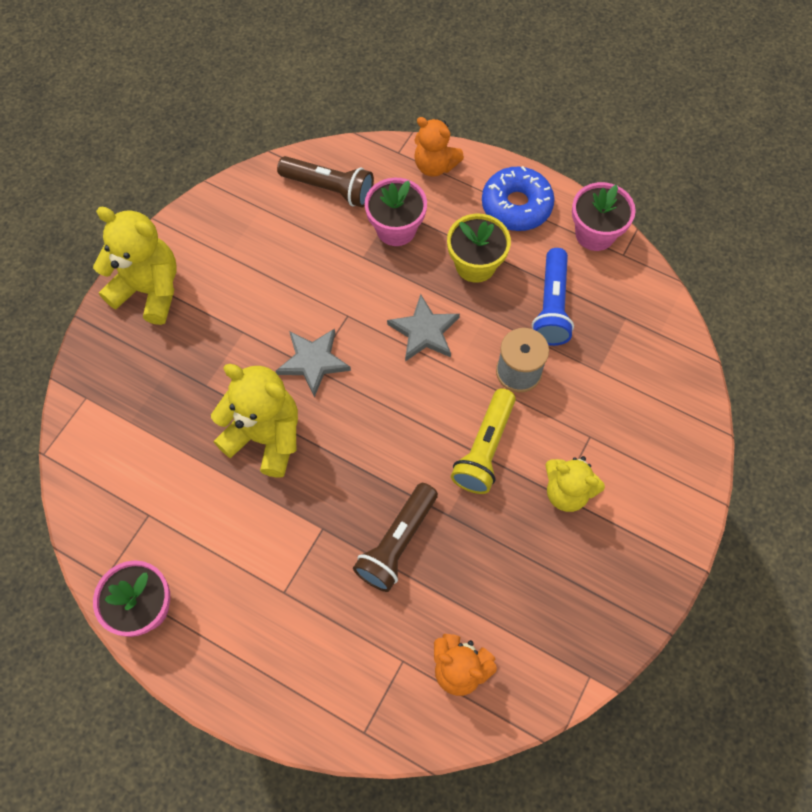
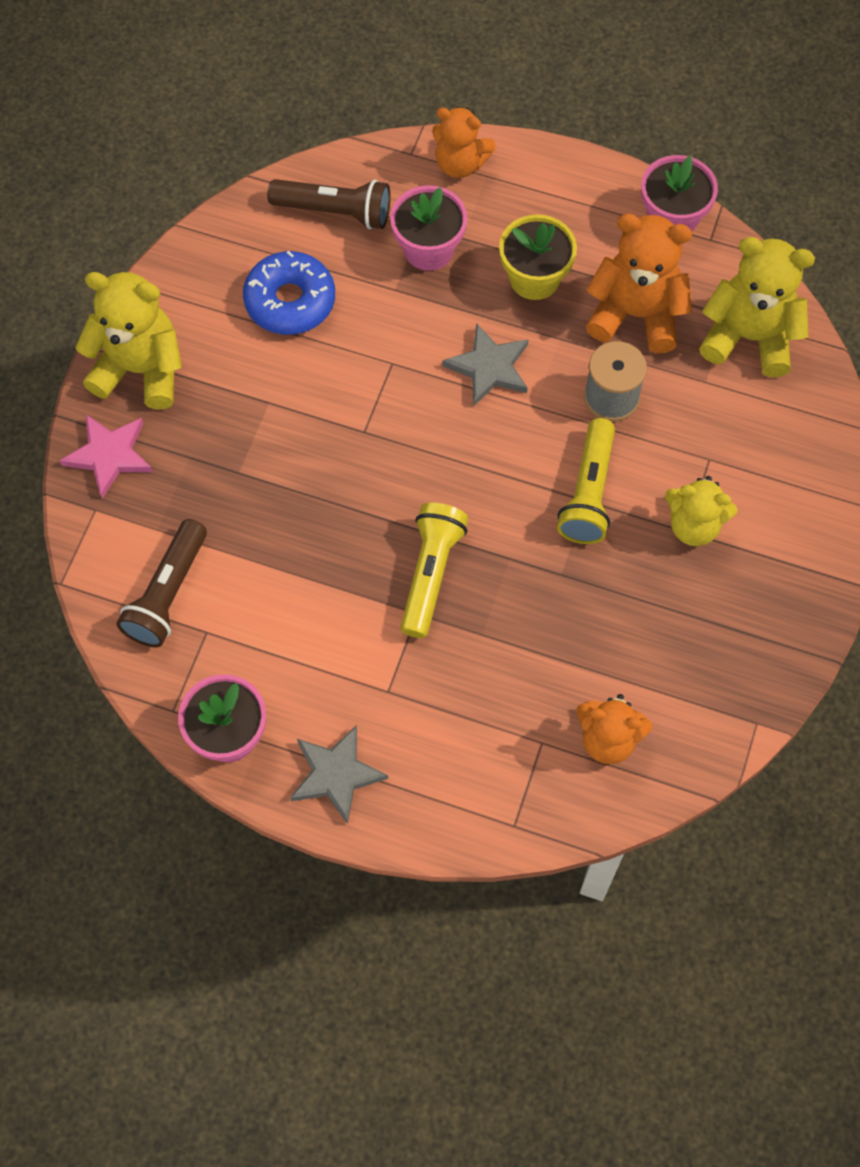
camera: 10 degrees left, 0 degrees up
yellow teddy bear [211,364,298,478] -> yellow teddy bear moved to [699,237,815,377]
grey star [276,328,351,397] -> grey star moved to [290,725,388,824]
brown flashlight [353,483,438,592] -> brown flashlight moved to [116,519,207,647]
blue donut [482,166,554,231] -> blue donut moved to [243,251,335,335]
blue flashlight [532,248,574,346] -> orange teddy bear [586,214,692,353]
none -> pink star [60,415,153,499]
none -> yellow flashlight [400,503,468,638]

